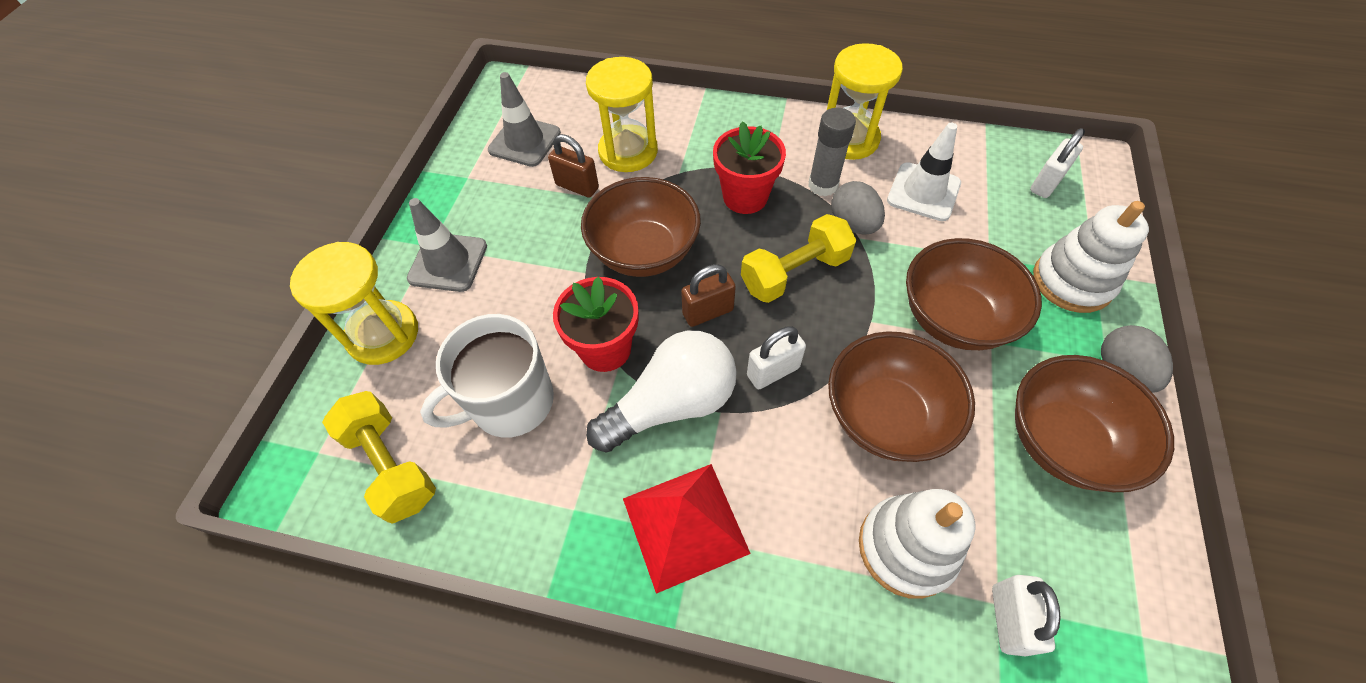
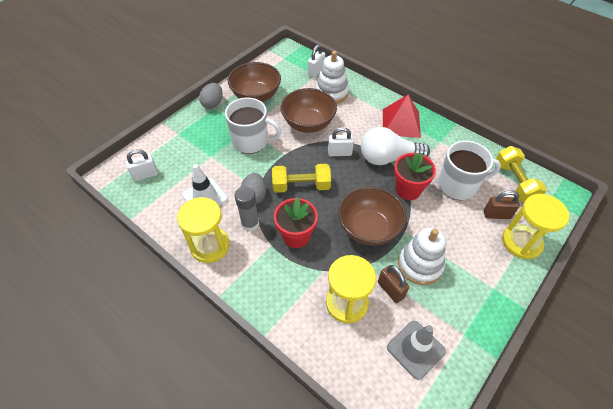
camera: 155 degrees left, 5 degrees down
grey traffic cone [407,198,487,292] -> none
brown padlock [681,264,736,327] -> brown padlock moved to [484,190,520,219]
brown bowl [906,238,1042,350] -> white mug [225,97,281,154]
white stacking toy [1033,201,1149,313] -> white stacking toy moved to [398,227,446,285]

